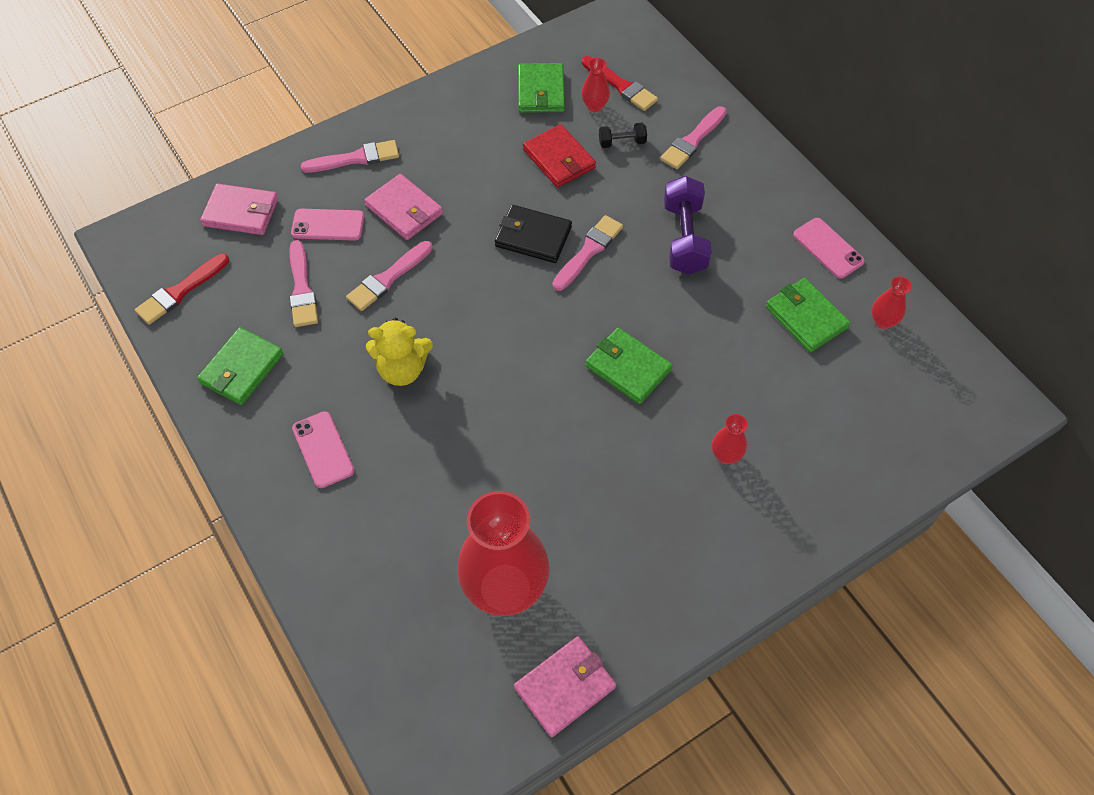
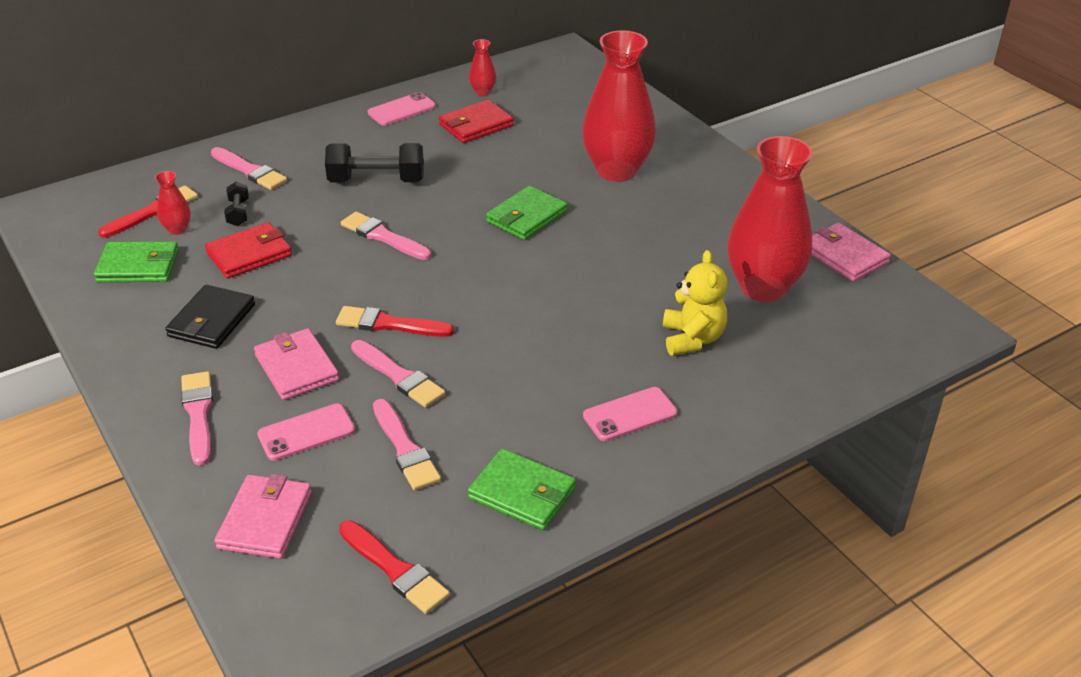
camera: 90 degrees left, 20 degrees down
pink brush [290,240,318,327] -> pink brush turned 75 degrees clockwise [373,399,441,490]
pink phone [291,209,364,241] -> pink phone turned 60 degrees clockwise [257,403,355,461]
pink wallet [364,174,443,240] -> pink wallet turned 75 degrees counterclockwise [254,328,339,400]
yellow teddy bear [366,318,433,386] -> yellow teddy bear moved to [663,250,727,356]
black wallet [495,205,572,263] -> black wallet moved to [165,285,255,349]
purple dumbbell [664,176,712,275] -> black dumbbell [325,143,424,182]
red vase [712,414,748,464] -> red vase [582,30,656,182], size x2.40
green wallet [765,278,850,352] -> red wallet [439,99,514,143]
none -> red brush [336,306,454,337]

